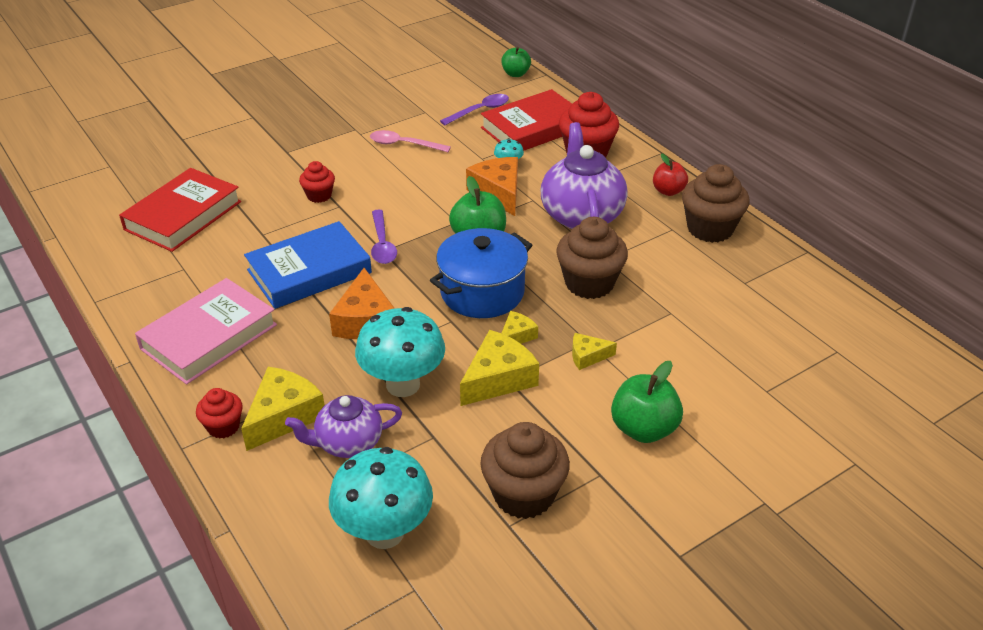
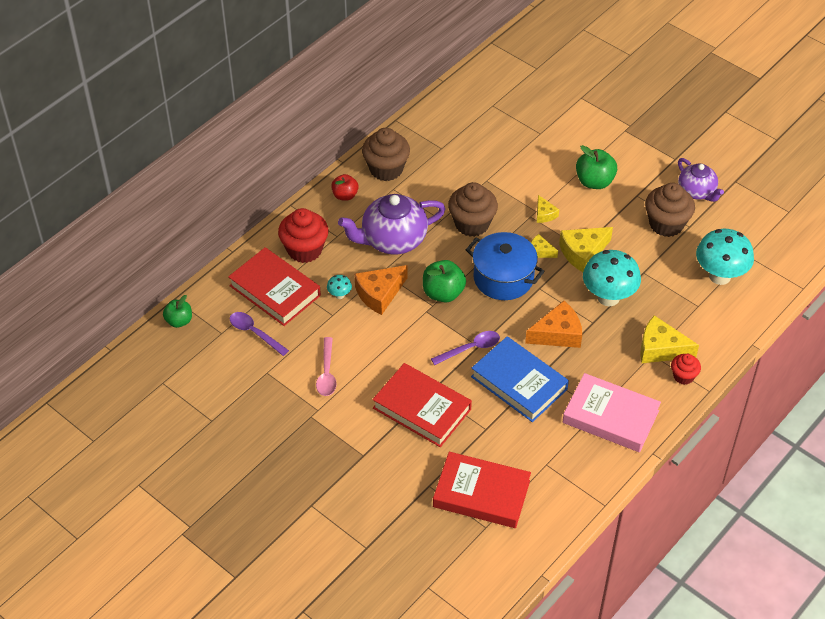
camera: 105 degrees left, 10 degrees up
purple teapot [285,395,402,458] -> purple teapot moved to [678,158,724,202]
red cupcake [299,161,335,203] -> red book [372,363,472,447]
yellow cheese [460,330,539,406] -> yellow cheese turned 60 degrees counterclockwise [559,227,613,272]

